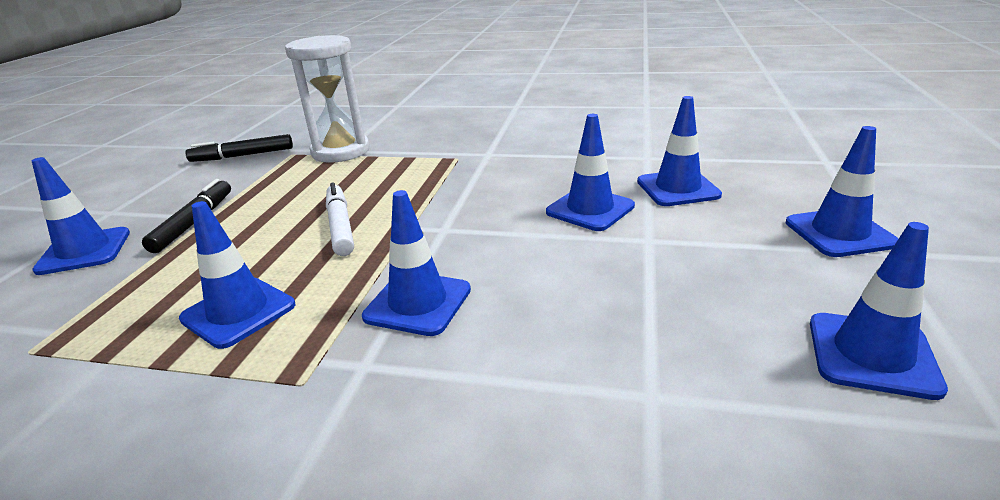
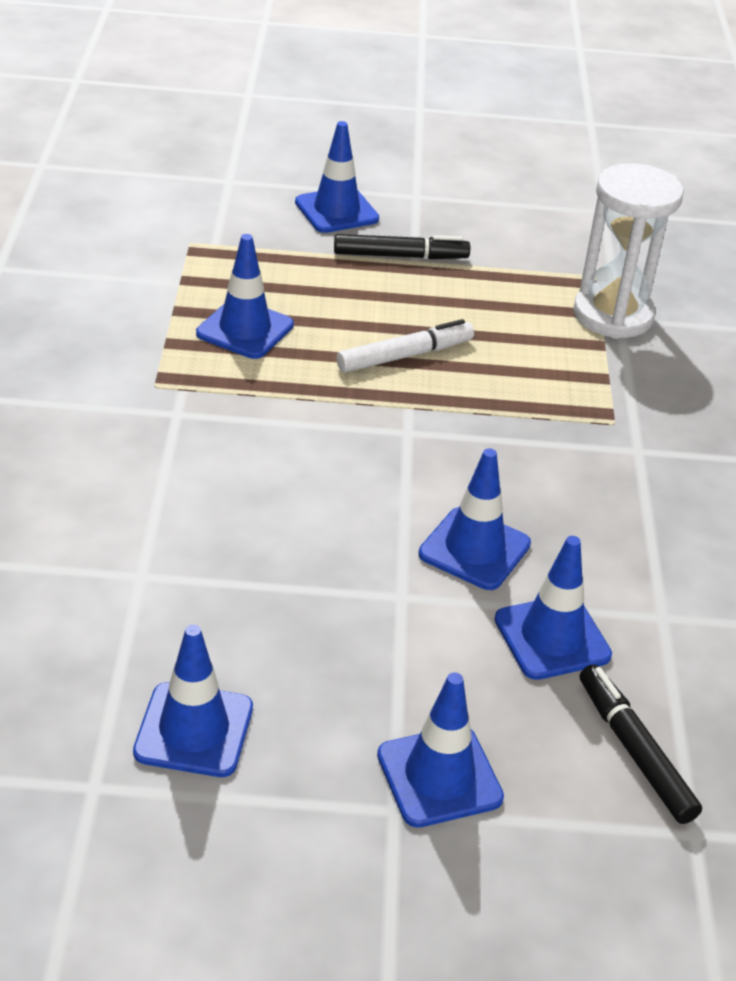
camera: 75 degrees right, 10 degrees up
black marker [186,134,293,162] -> black marker moved to [580,665,702,824]
blue traffic cone [362,190,471,336] -> none

